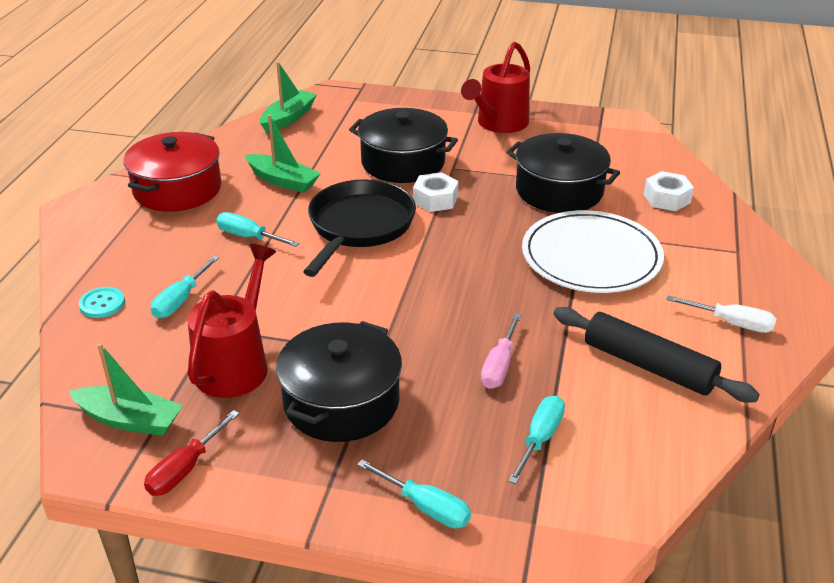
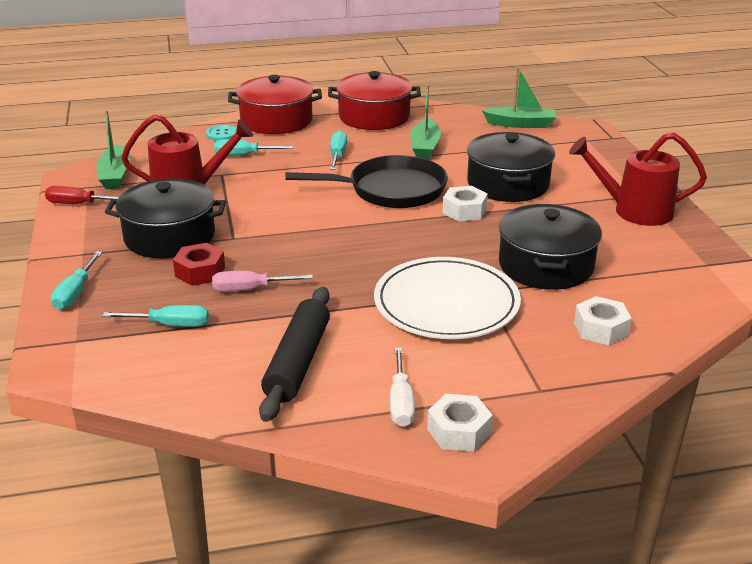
camera: 65 degrees right, 5 degrees down
none -> red nut [173,243,225,286]
none -> red pot [228,75,322,134]
none -> white nut [427,394,493,452]

